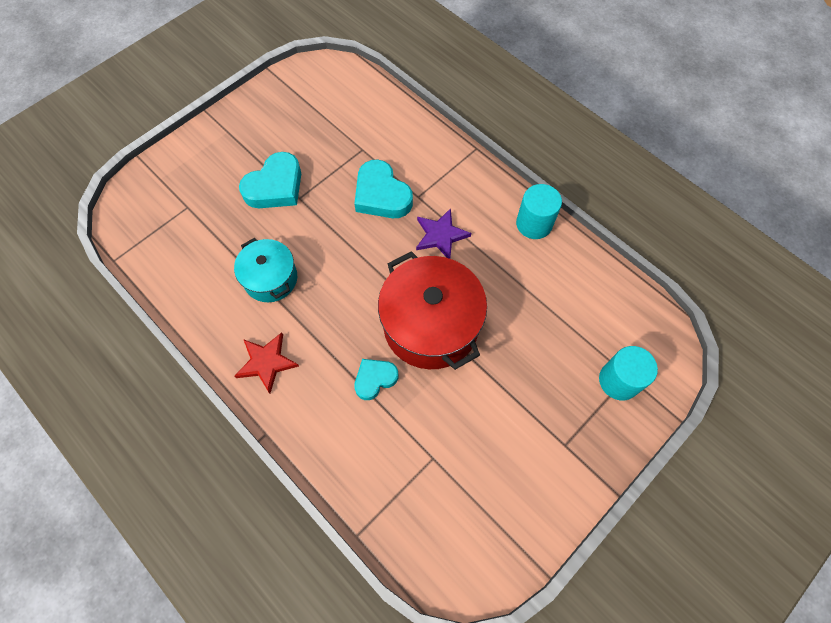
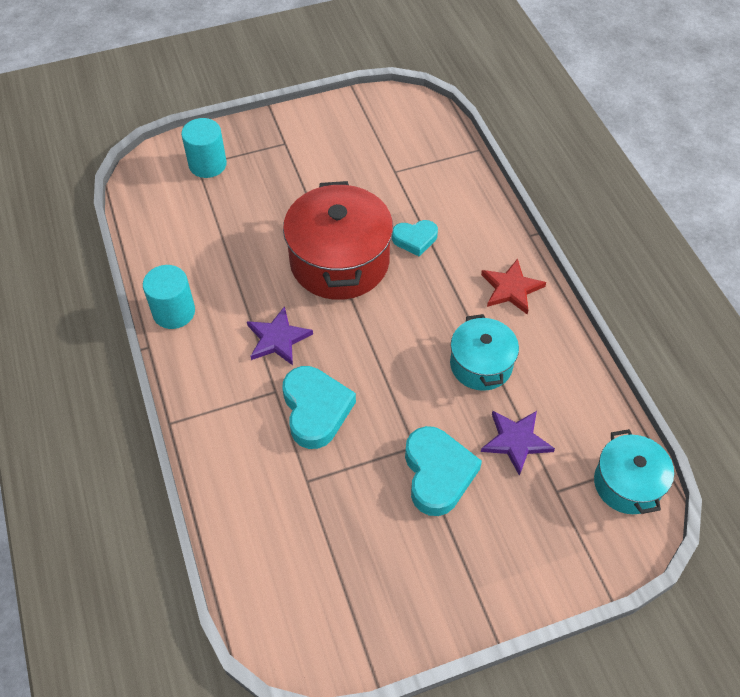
camera: 155 degrees left, 10 degrees down
turquoise heart [239,152,301,208] -> turquoise heart turned 105 degrees clockwise [405,426,482,516]
none -> purple star [481,411,555,476]
none -> turquoise pot [594,429,674,514]

